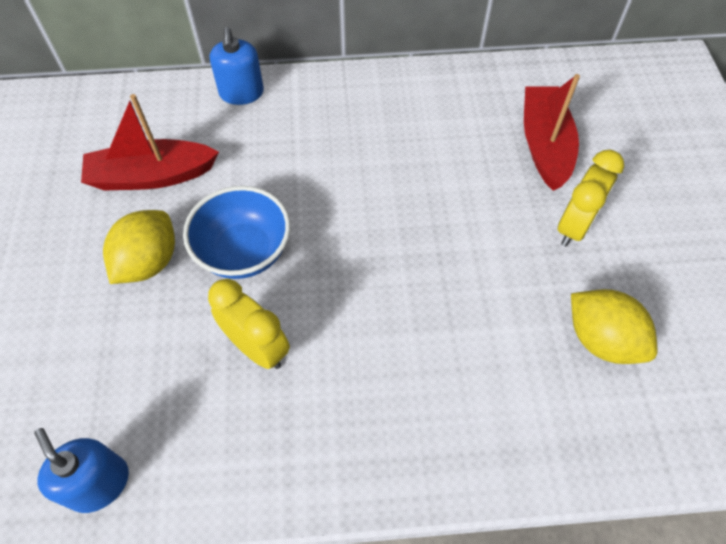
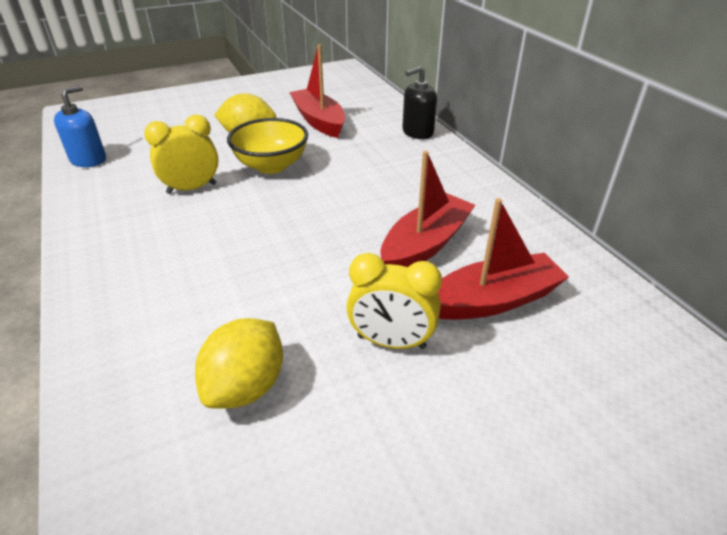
camera: 70 degrees right, 20 degrees down
blue bowl [183,186,290,279] -> yellow bowl [227,118,308,174]
yellow clock [208,279,290,369] -> yellow clock turned 135 degrees counterclockwise [144,115,218,194]
blue soap dispenser [210,27,264,105] -> black soap dispenser [402,66,437,139]
none -> red boat [380,151,475,267]

